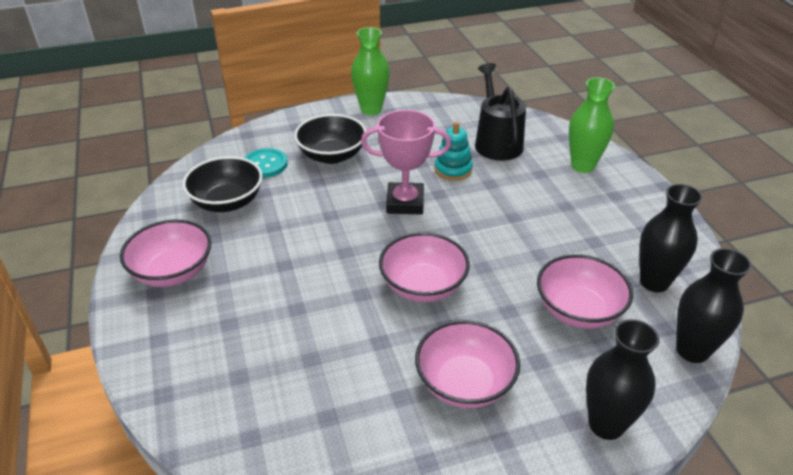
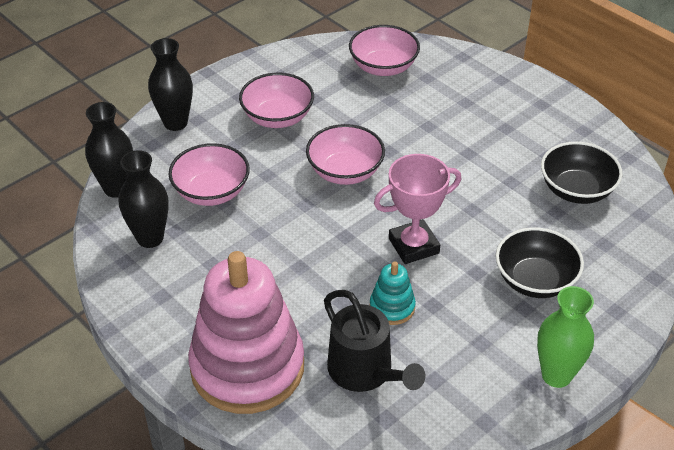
camera: 155 degrees right, 5 degrees up
pink bowl [120,220,211,287] -> pink bowl moved to [349,25,420,76]
turquoise button [245,148,288,178] -> none
green vase [569,78,615,173] -> pink stacking toy [188,251,304,414]

